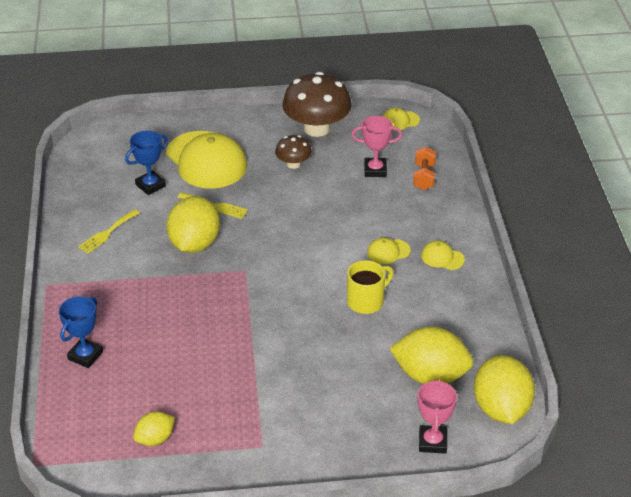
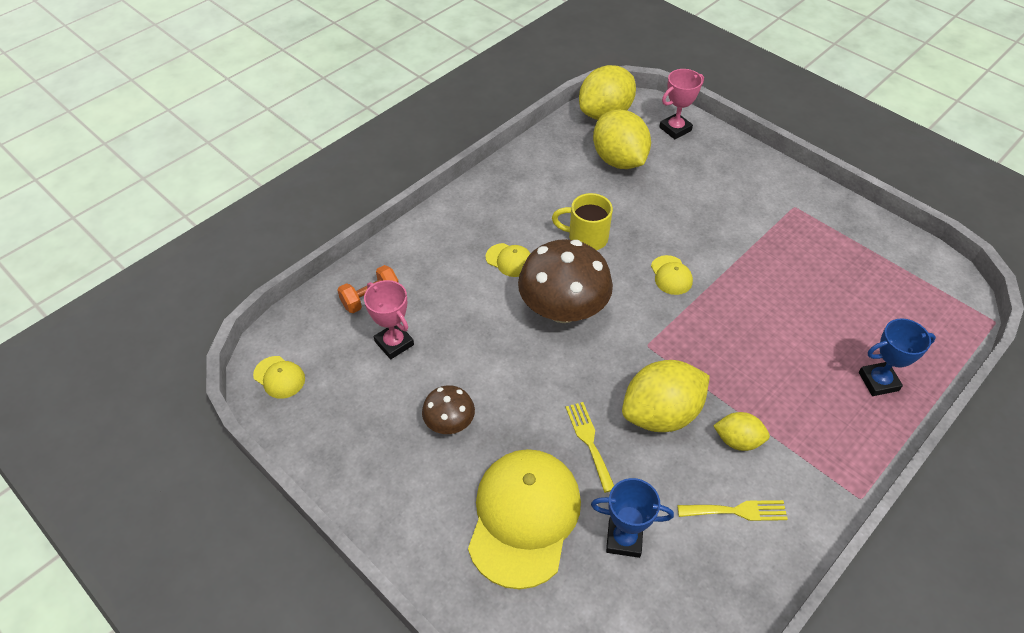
camera: 130 degrees left, 10 degrees up
yellow lemon [133,412,175,446] -> yellow lemon moved to [713,412,770,451]
brown mushroom [282,72,352,137] -> brown mushroom moved to [518,239,613,323]
yellow cap [421,240,465,270] -> yellow cap moved to [651,255,693,295]

